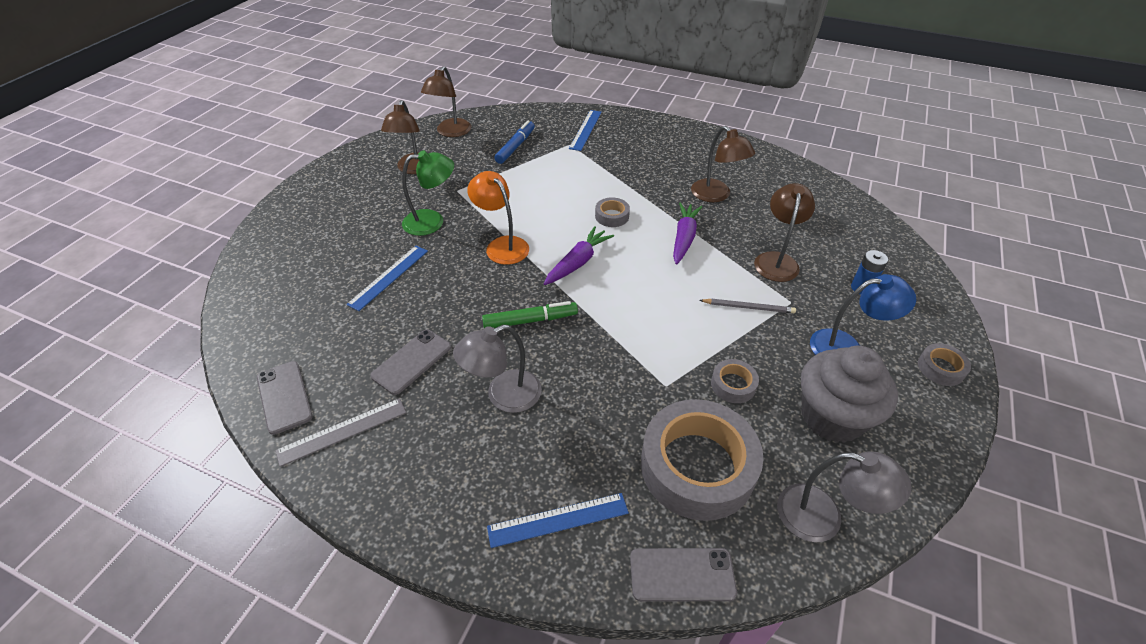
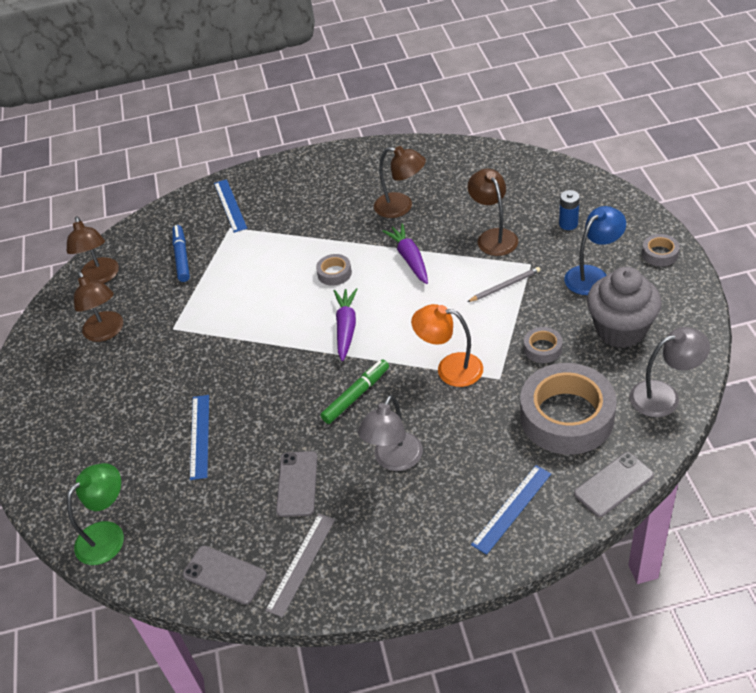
camera: 30 degrees left, 0 degrees up
green lamp [402,150,454,236] -> green lamp moved to [67,463,124,565]
orange lamp [467,171,529,265] -> orange lamp moved to [411,304,483,387]

